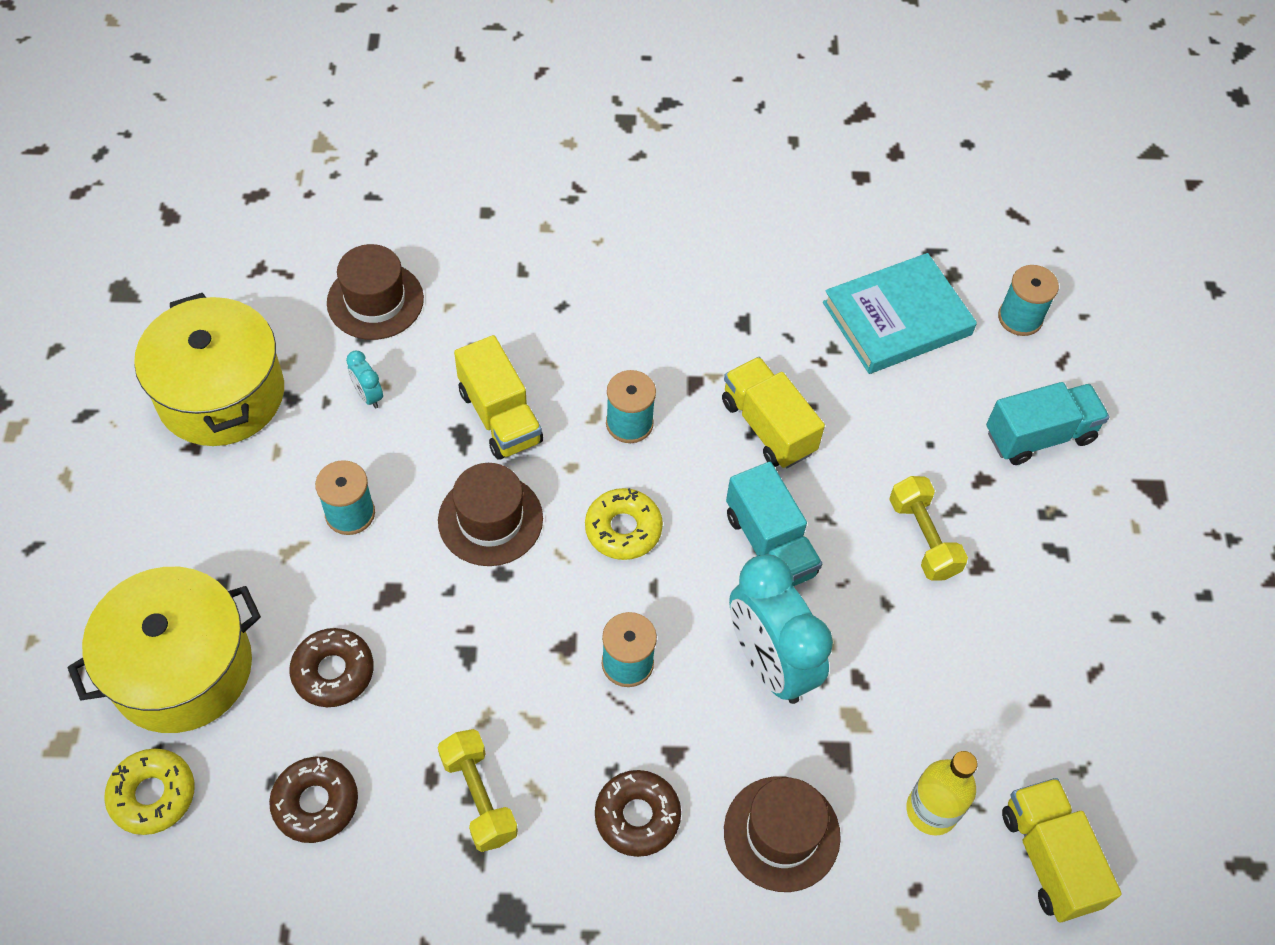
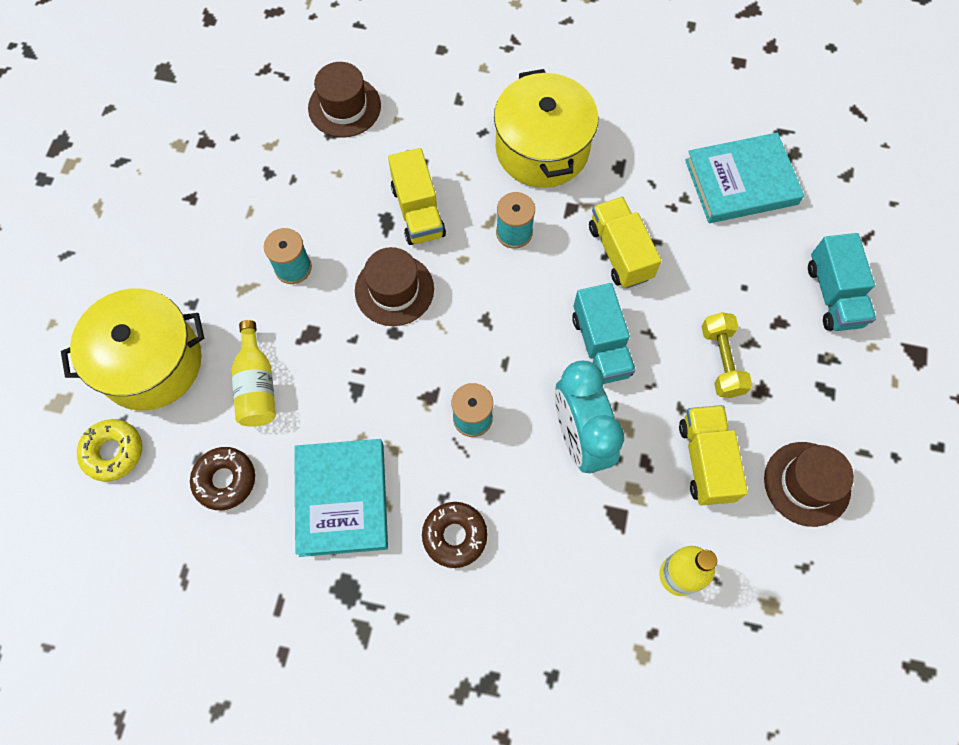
camera: 15 degrees right, 10 degrees up
yellow pot [134,293,284,446] -> yellow pot moved to [494,69,599,188]
brown donut [289,628,374,707] -> yellow bottle [232,320,276,427]
turquoise clock [346,351,383,409] -> none
yellow dumbbell [438,729,518,852] -> turquoise book [294,439,388,557]
yellow donut [585,488,663,560] -> none
brown hat [724,776,841,892] -> brown hat moved to [764,442,854,527]
turquoise truck [986,382,1109,465] -> turquoise truck turned 90 degrees clockwise [808,233,876,331]
turquoise spool [998,265,1059,336] -> none
yellow truck [1002,778,1122,922] -> yellow truck moved to [679,405,748,505]

